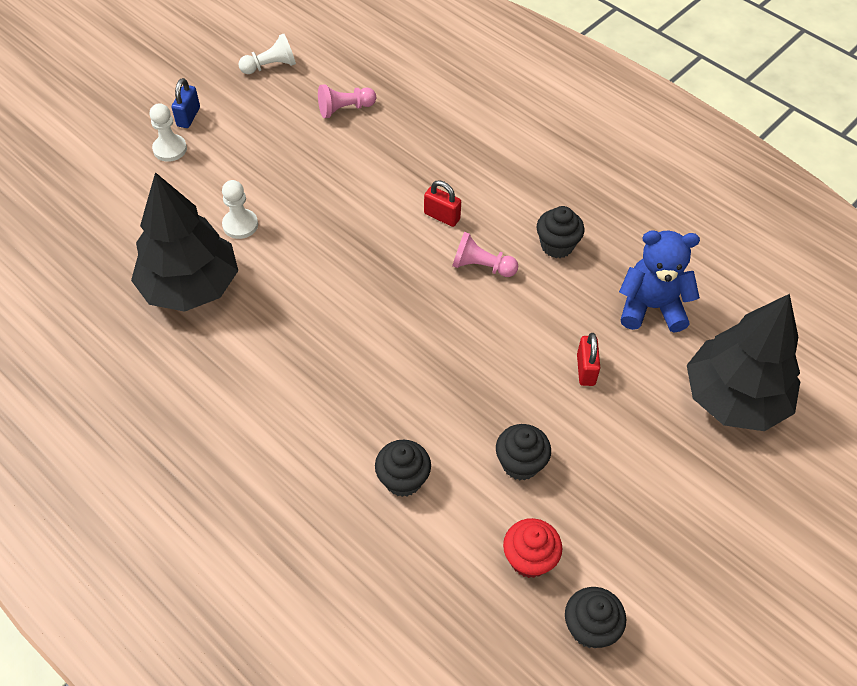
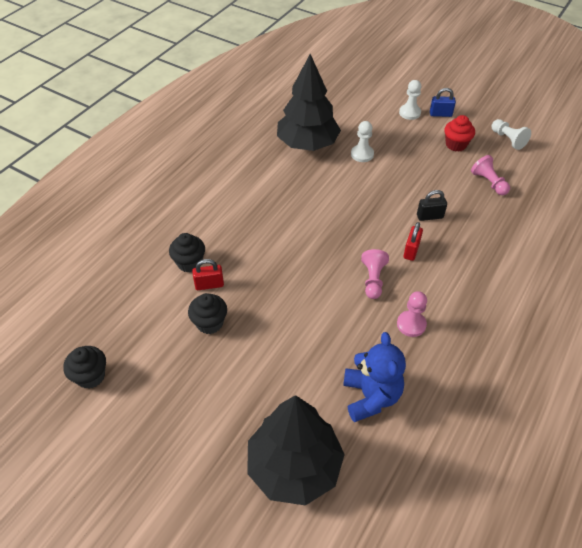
camera: 80 degrees right, 5 degrees down
red cupcake [503,518,562,578] -> red cupcake moved to [444,115,475,152]
black cupcake [536,206,585,258] -> pink pawn [397,291,427,337]
red padlock [577,333,600,386] -> red padlock moved to [192,259,224,290]
none -> black padlock [417,190,447,221]

